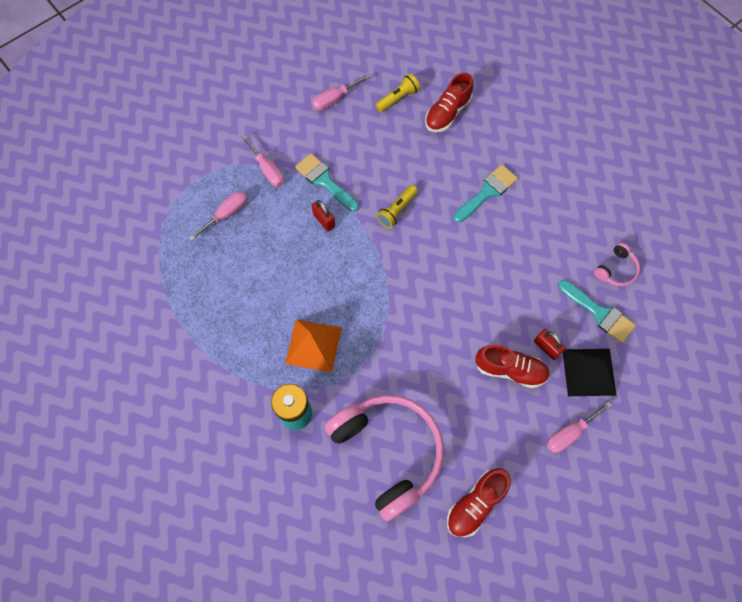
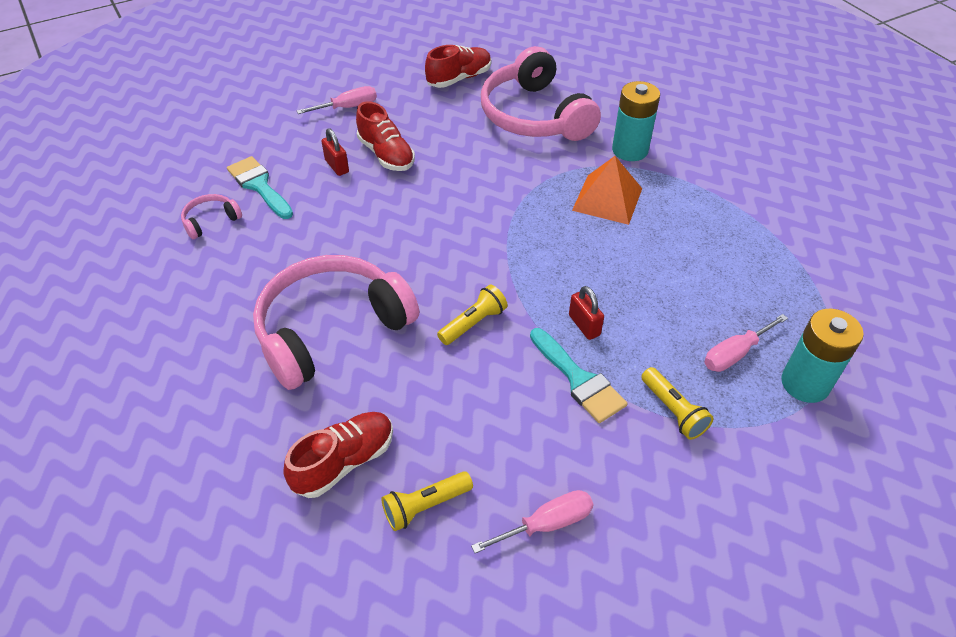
camera: 170 degrees left, 20 degrees down
pink screwdriver [242,135,284,187] -> yellow flashlight [641,367,714,440]
turquoise brush [454,164,518,223] -> pink headphones [253,255,419,390]
red shoe [475,345,550,388] -> red shoe turned 150 degrees counterclockwise [356,101,415,171]
black pyramid [563,349,617,396] -> none
none -> turquoise battery [781,308,864,403]

